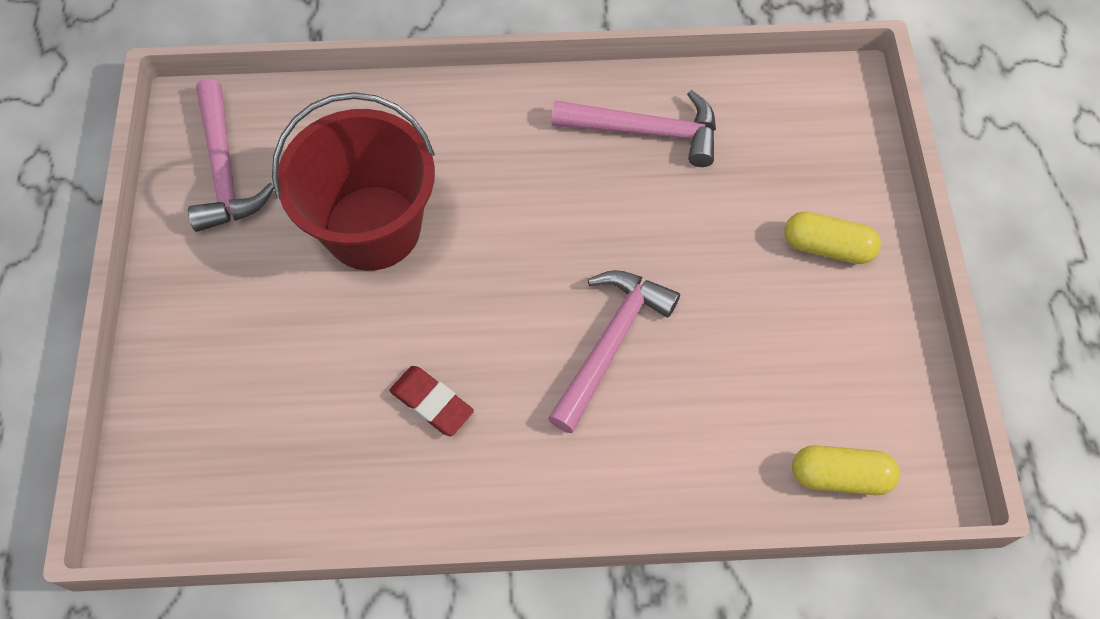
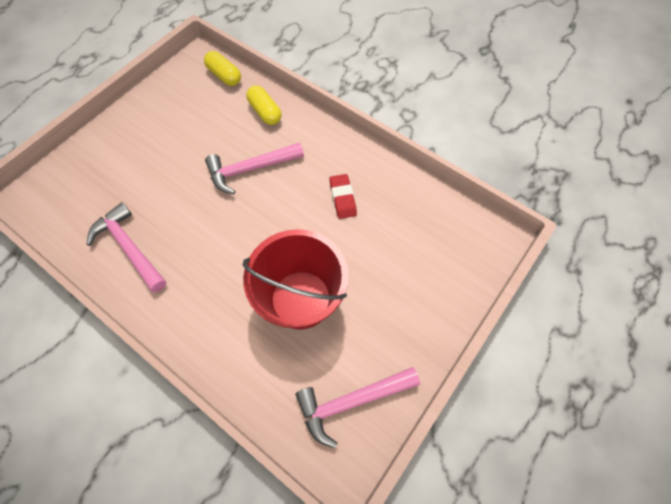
camera: 140 degrees left, 0 degrees up
pink hammer [188,79,274,232] -> pink hammer turned 135 degrees counterclockwise [295,367,420,448]
yellow capsule [784,211,881,264] -> yellow capsule moved to [246,85,281,125]

